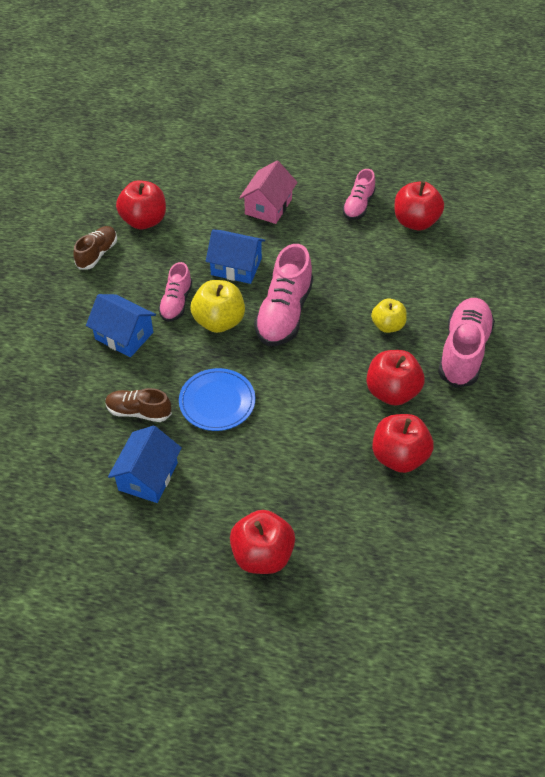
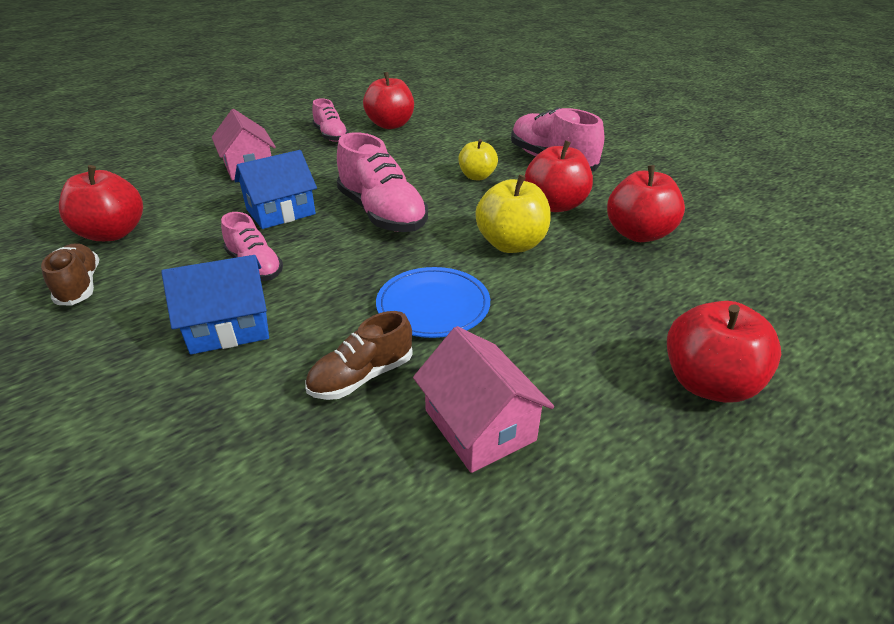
camera: 50 degrees left, 15 degrees down
blue house [108,426,182,503] -> pink house [413,326,554,473]
yellow apple [191,280,245,333] -> yellow apple moved to [476,175,551,253]

